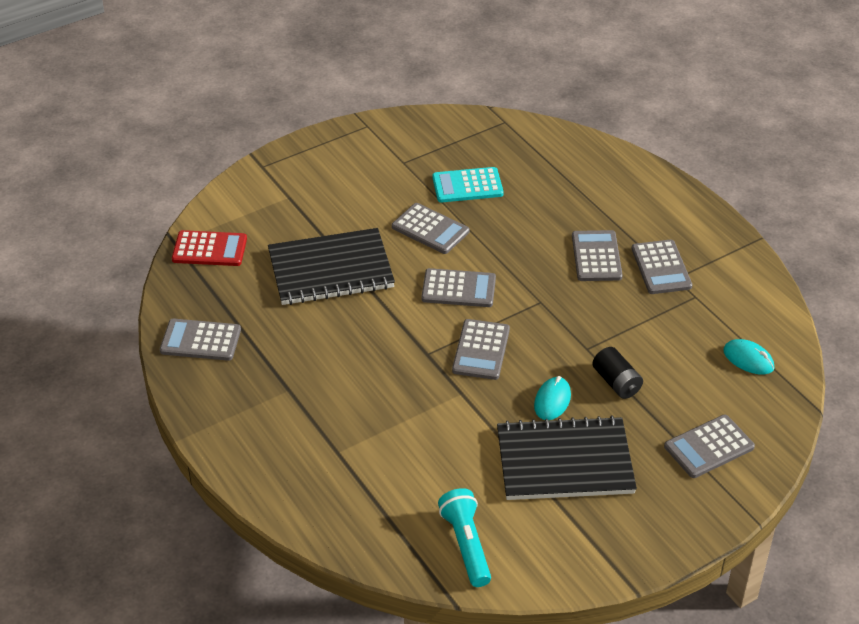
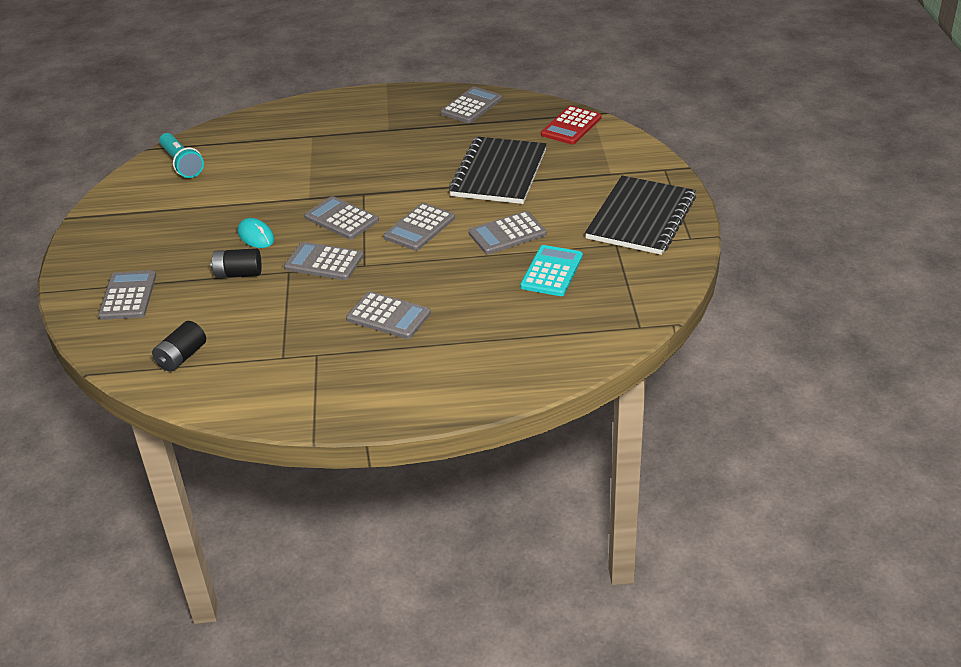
camera: 120 degrees right, 5 degrees down
turquoise flashlight [438,488,491,587] -> turquoise flashlight turned 45 degrees clockwise [159,133,204,178]
black notebook [497,415,637,500] -> black notebook moved to [585,176,696,255]
grey calculator [632,240,692,294] -> grey calculator moved to [284,242,364,280]
turquoise mouse [723,339,774,375] -> black battery [152,321,206,372]

